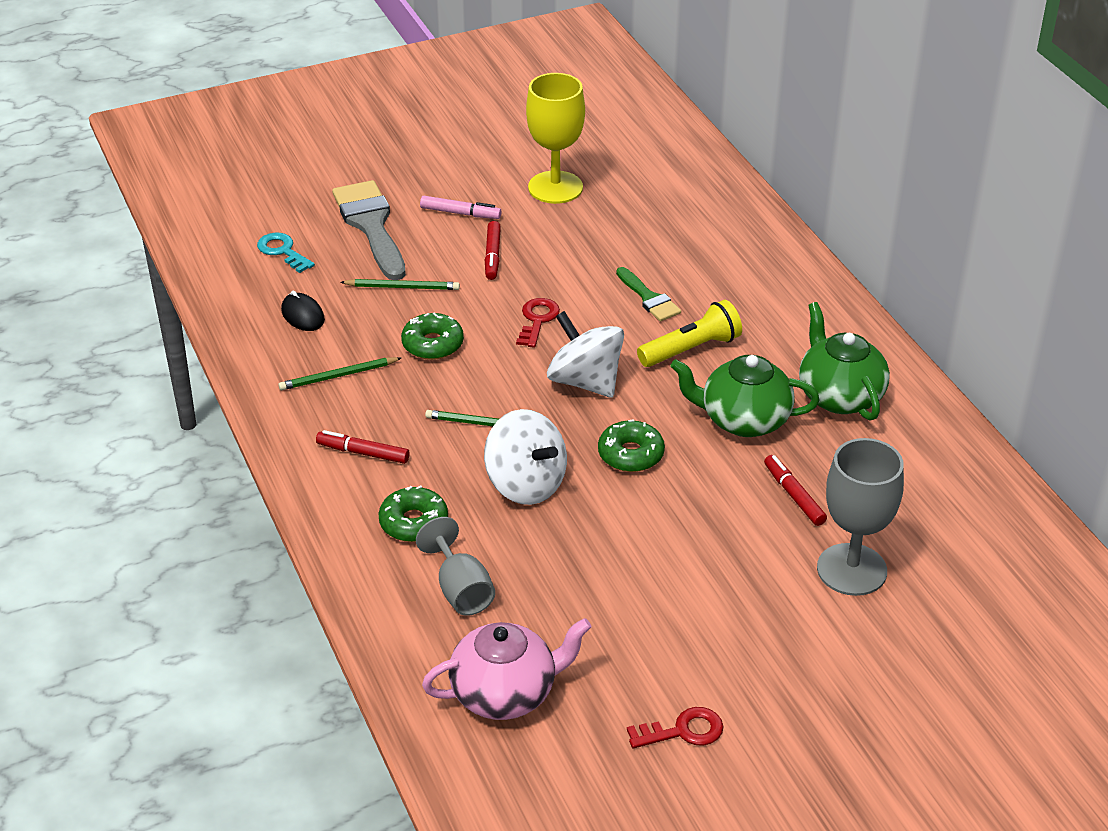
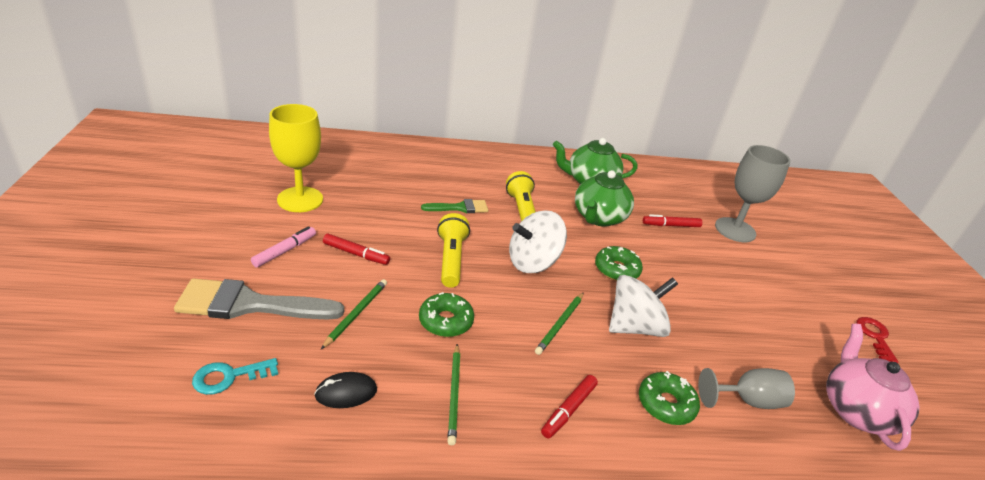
camera: 75 degrees left, 5 degrees down
red key [516,298,560,347] -> yellow flashlight [437,213,470,288]

